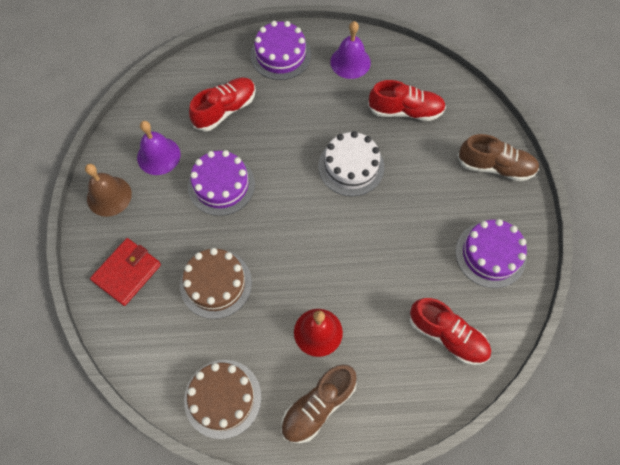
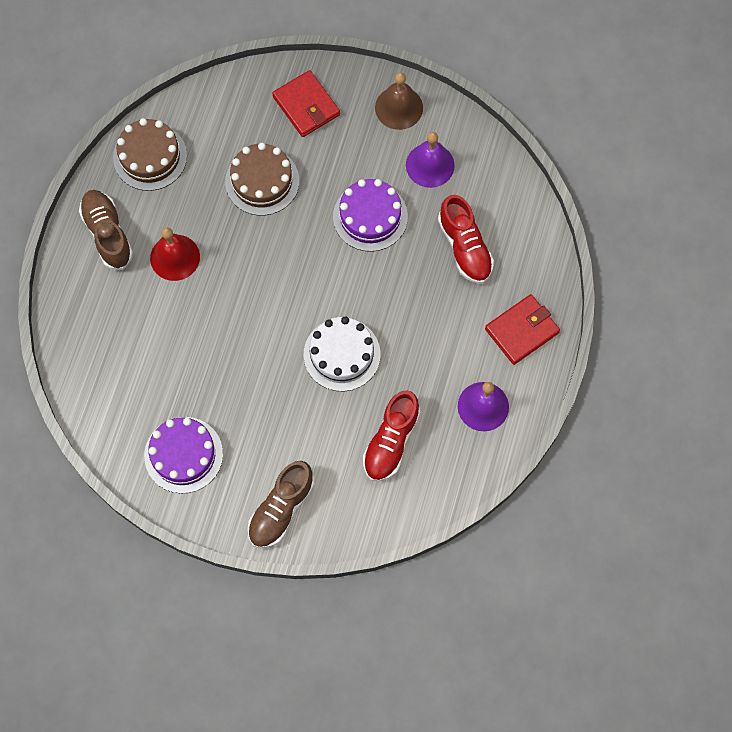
camera: 110 degrees right, 5 degrees up
purple cake [251,21,311,80] -> red wallet [485,294,560,365]
red shoe [409,298,491,365] -> none

